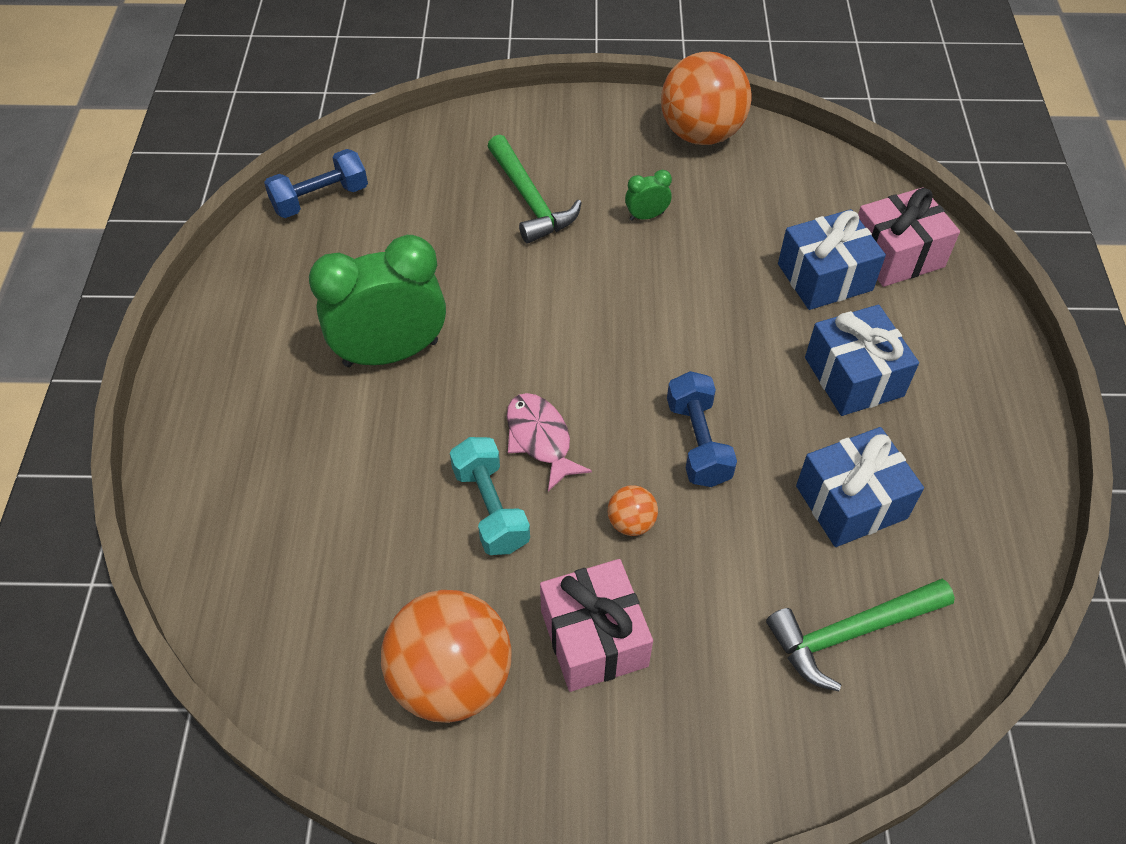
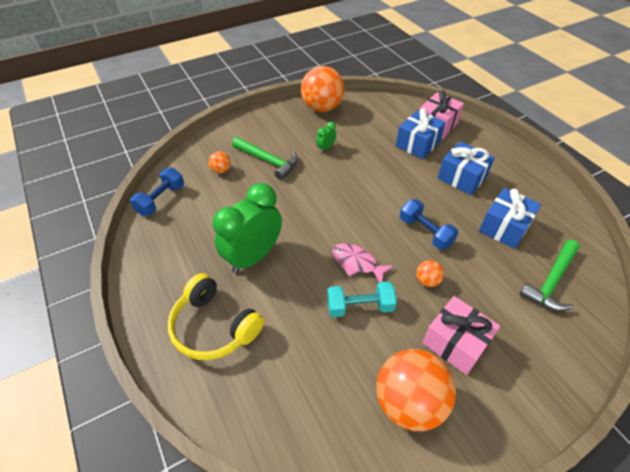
camera: 30 degrees left, 5 degrees down
turquoise dumbbell [450,437,530,555] -> turquoise dumbbell turned 45 degrees counterclockwise [327,281,397,318]
none -> yellow headphones [168,273,264,360]
none -> orange ball [208,151,231,173]

